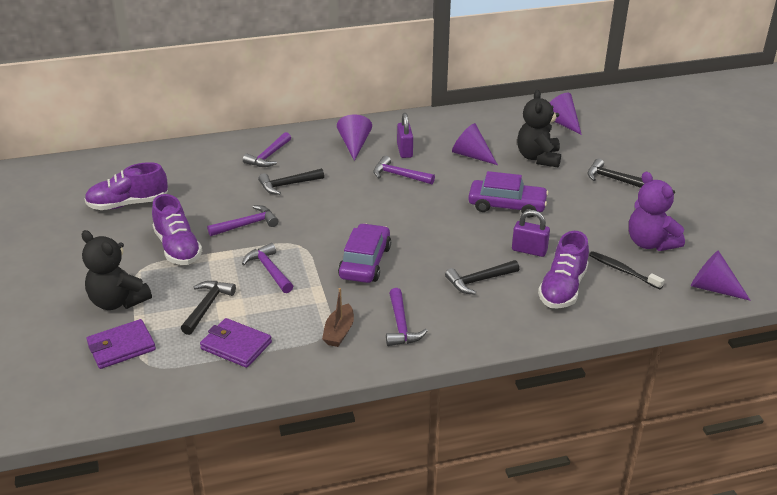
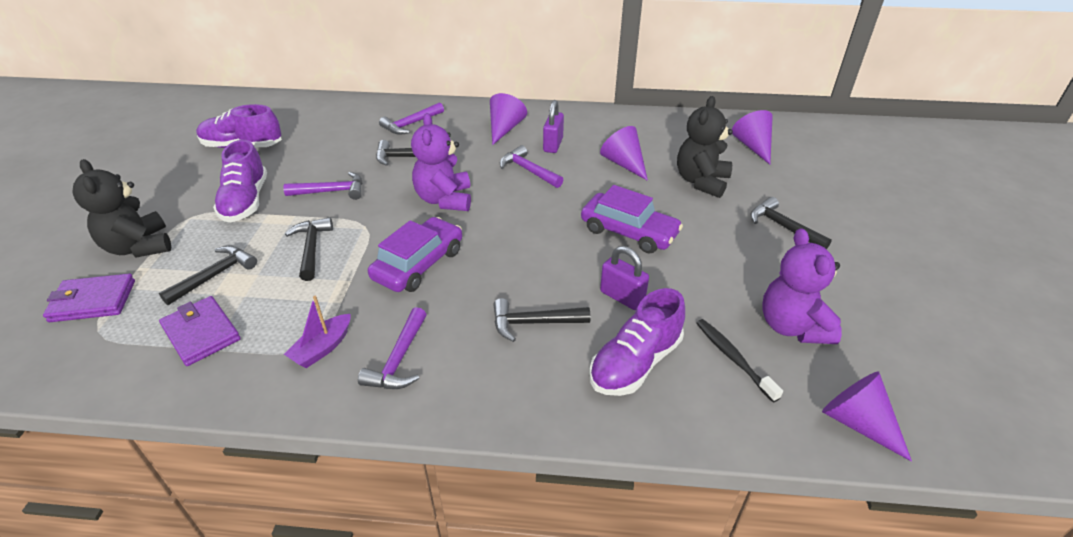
camera: 20 degrees right, 5 degrees up
purple hammer [242,243,293,293] -> black hammer [285,217,333,281]
brown boat [322,288,354,347] -> purple boat [284,296,351,368]
none -> purple teddy bear [411,113,471,211]

